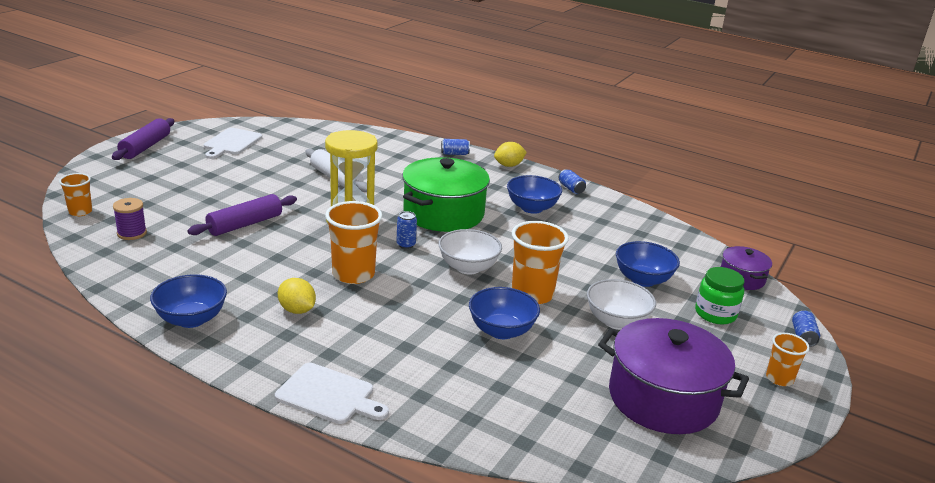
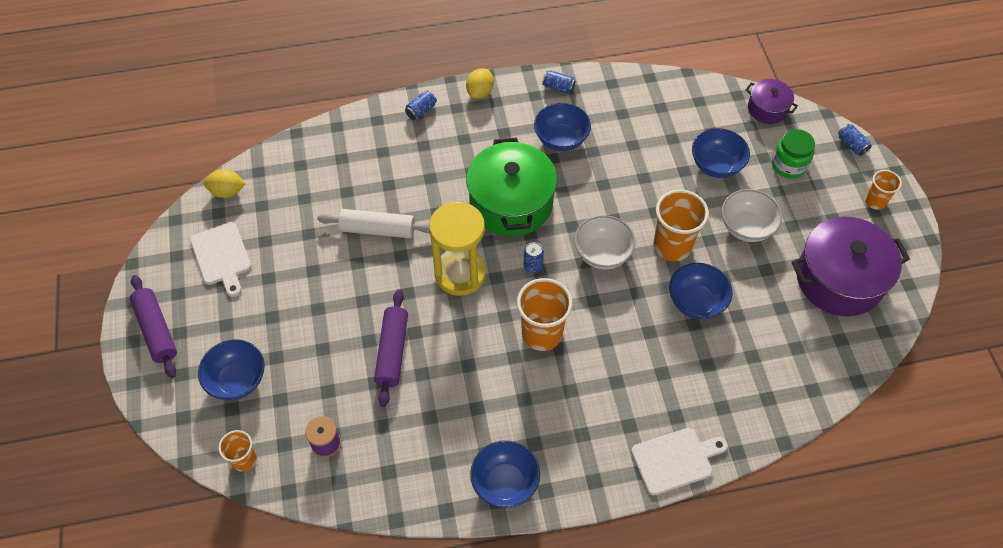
camera: 40 degrees left, 30 degrees up
yellow lemon [278,278,316,314] -> yellow lemon moved to [204,169,246,198]
none -> blue bowl [198,339,265,401]

